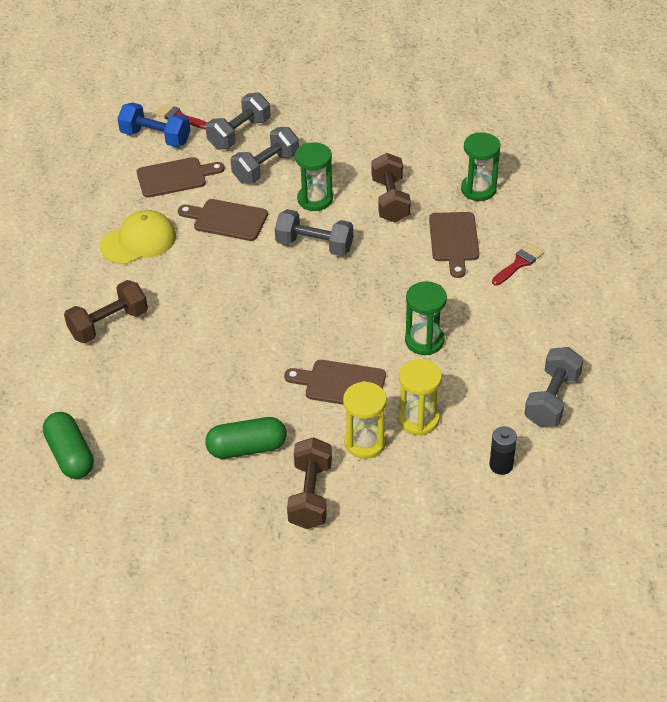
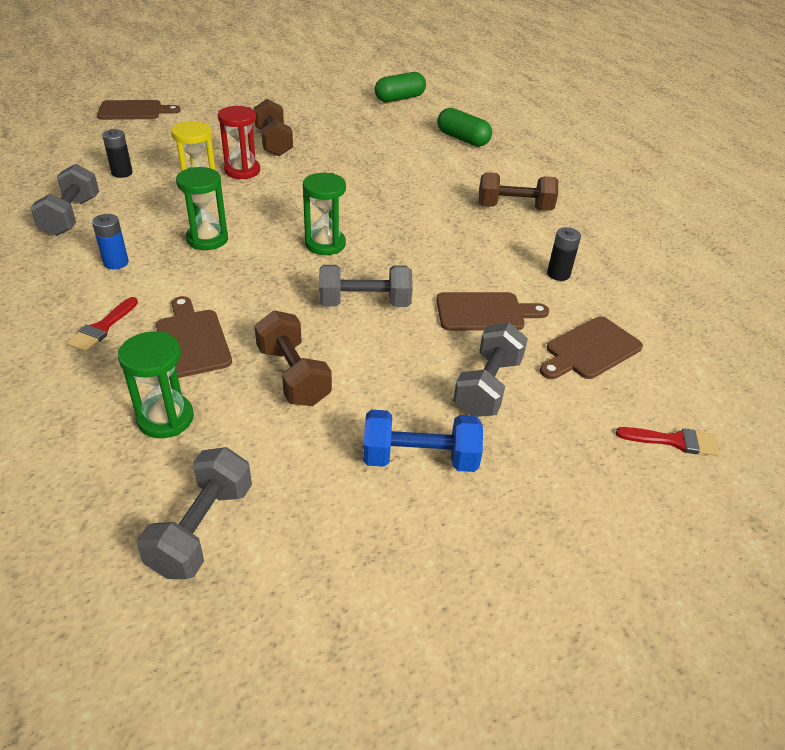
camera: 155 degrees right, 5 degrees down
brown dumbbell [64,280,148,343] -> brown dumbbell turned 60 degrees clockwise [479,172,558,210]
yellow cap [100,210,176,264] -> black battery [547,227,581,281]
blue dumbbell [117,103,191,147] -> blue dumbbell moved to [363,410,483,472]
green capsule [205,417,287,459] -> green capsule moved to [375,72,426,102]
grey dumbbell [206,92,270,150] -> grey dumbbell moved to [137,447,252,579]
brown cutting board [284,360,386,405] -> brown cutting board moved to [97,100,181,120]
green hourglass [295,142,333,211] -> green hourglass moved to [303,173,346,255]
yellow hourglass [343,381,387,459] -> red hourglass [218,106,260,179]
none -> blue battery [92,214,129,269]

